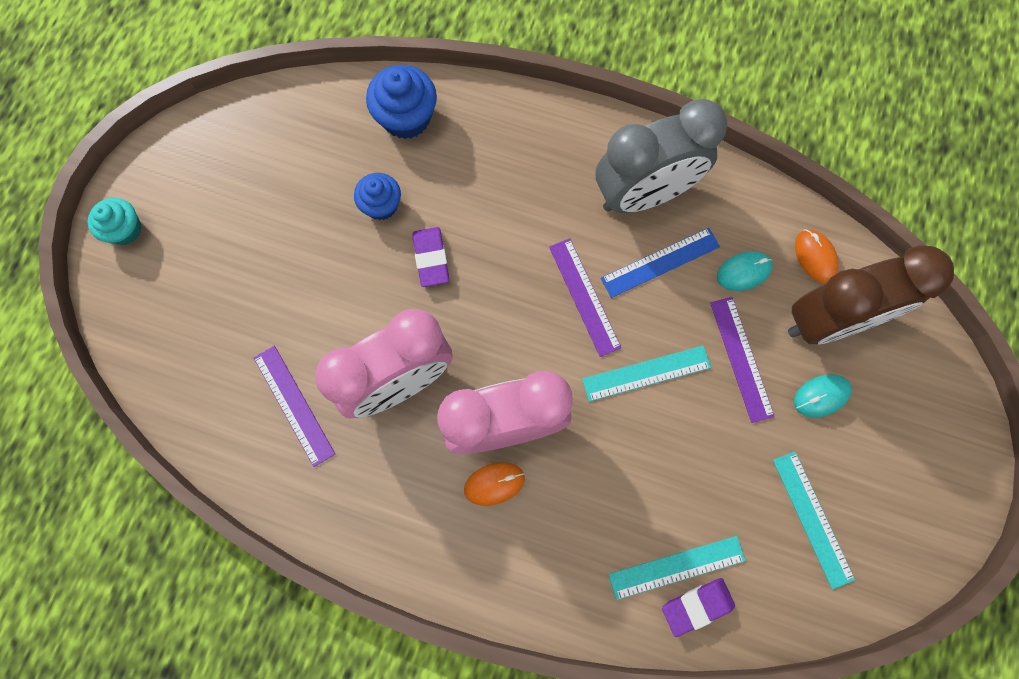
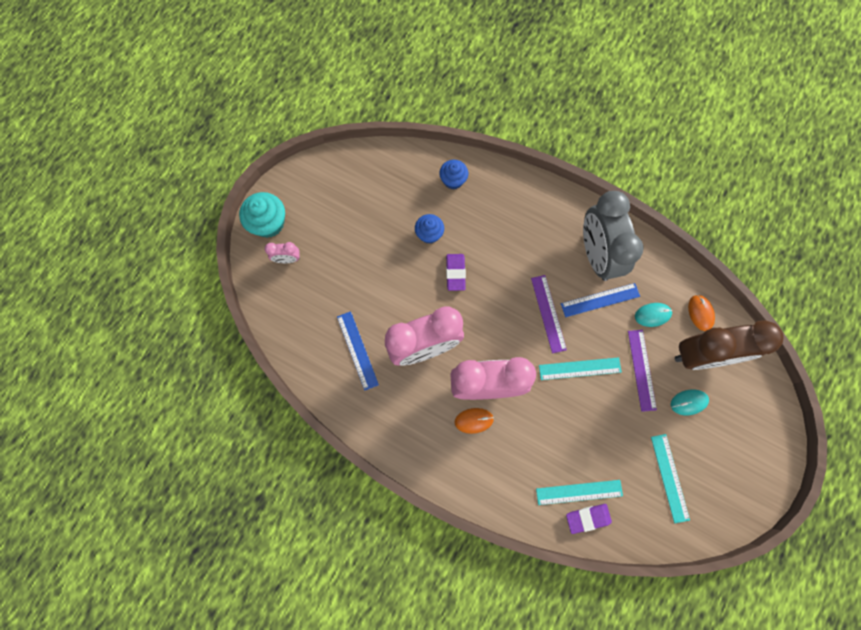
camera: 10 degrees right, 0 degrees up
turquoise cupcake [88,198,142,245] -> turquoise cupcake [239,192,285,238], size x1.52
purple ruler [254,346,335,467] -> blue ruler [337,311,379,391]
blue cupcake [366,65,437,139] -> blue cupcake [439,160,468,189], size x0.66
grey clock [596,99,727,213] -> grey clock turned 90 degrees clockwise [583,191,644,281]
none -> pink clock [265,242,300,263]

